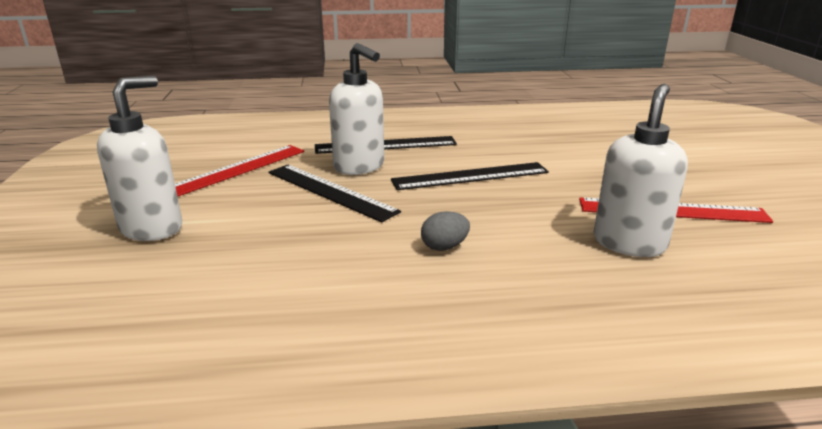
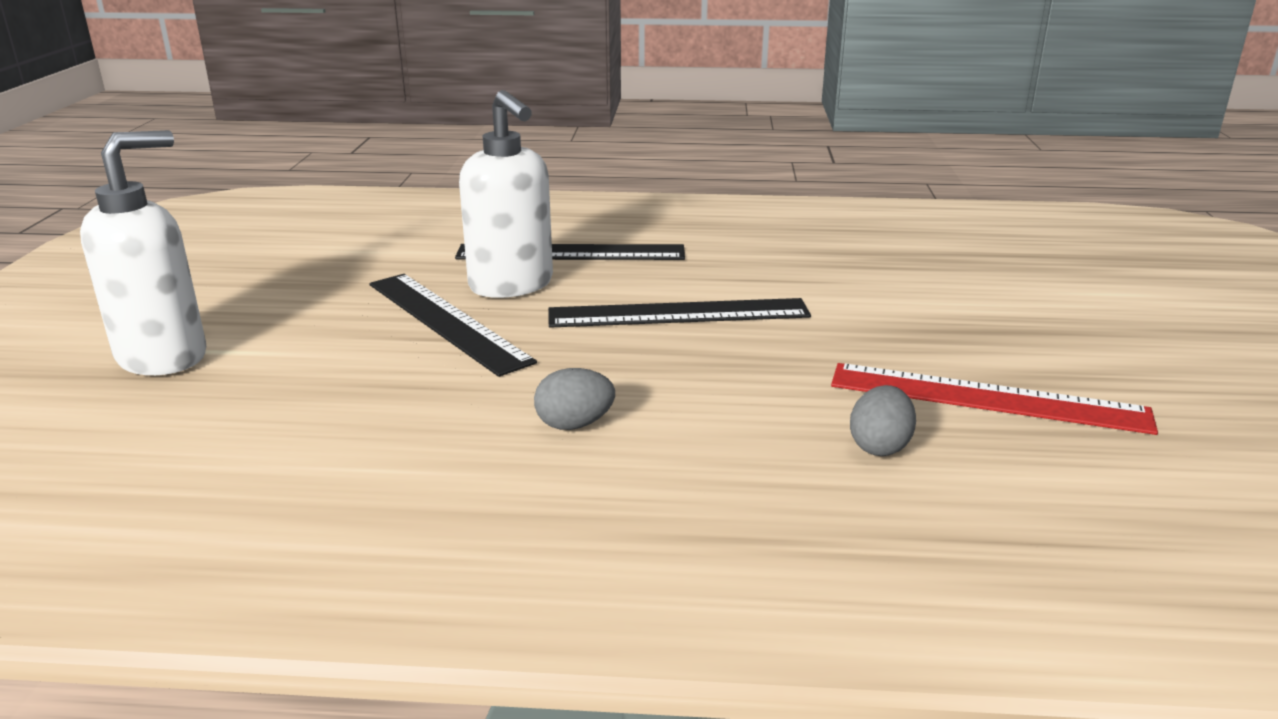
camera: 10 degrees right, 0 degrees up
red ruler [175,145,304,197] -> none
white soap dispenser [594,84,688,257] -> grey egg [850,385,916,456]

